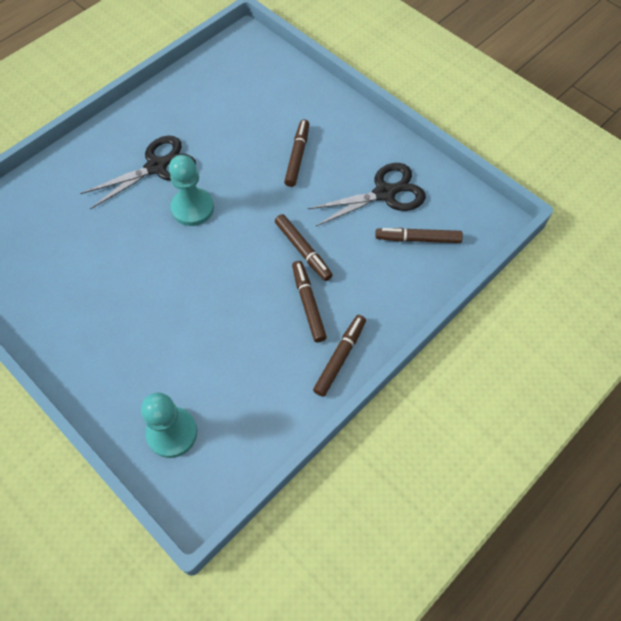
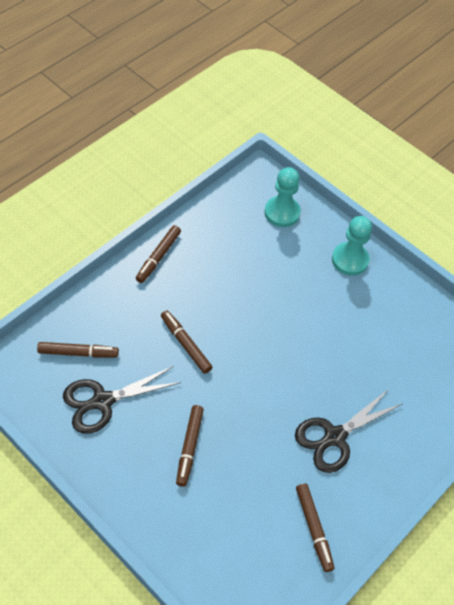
camera: 175 degrees right, 5 degrees down
turquoise pawn [169,155,214,226] -> turquoise pawn moved to [332,216,372,276]
brown marker [292,261,327,342] -> brown marker moved to [296,484,335,572]

